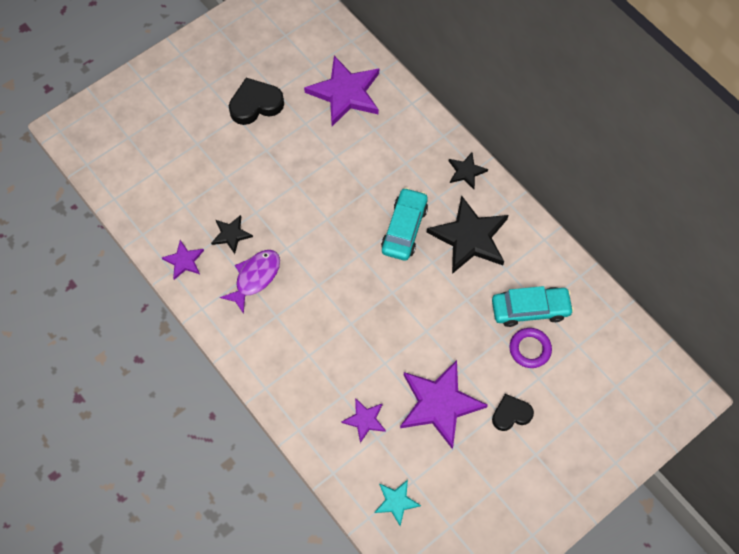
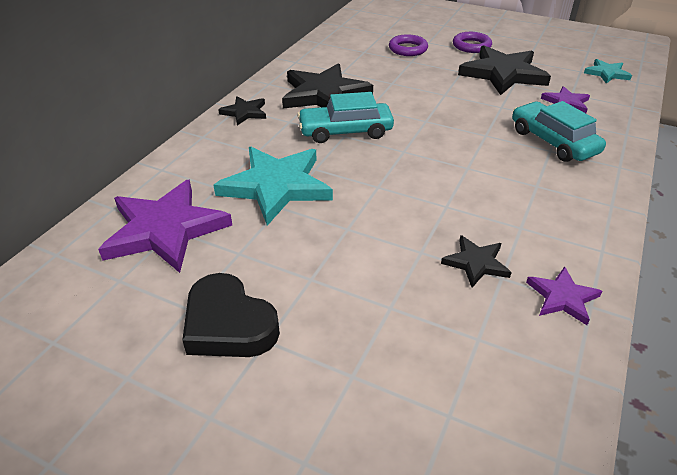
camera: 115 degrees left, 25 degrees down
purple fish [220,250,280,314] -> none
purple star [400,360,488,449] -> black star [458,45,551,95]
turquoise car [492,286,574,327] -> turquoise car moved to [512,101,606,162]
black heart [492,394,534,431] -> purple ring [453,32,492,53]
none -> turquoise star [214,147,333,226]

